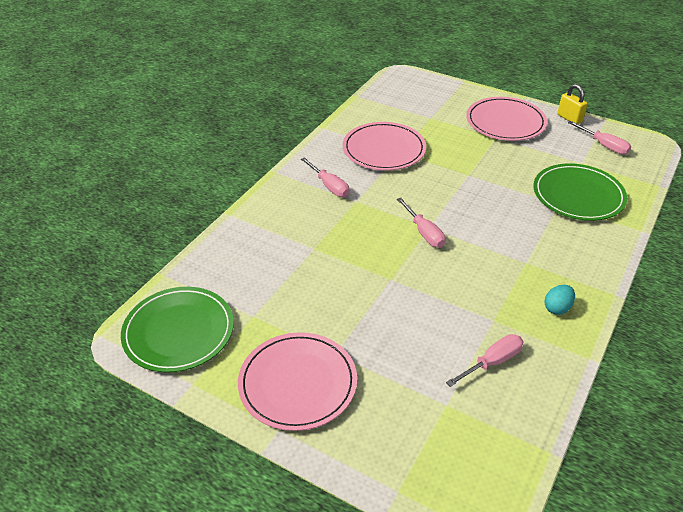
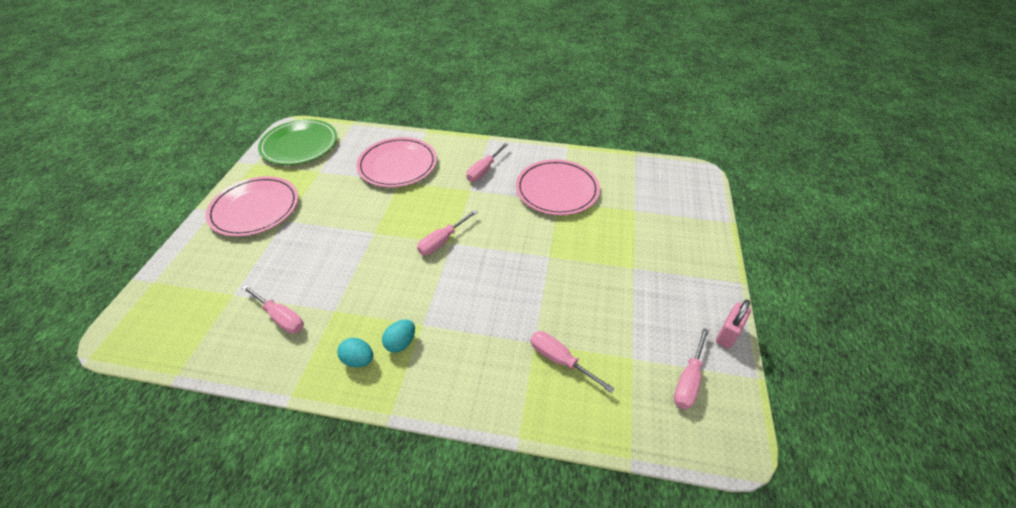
camera: 70 degrees right, 5 degrees up
pink plate [466,97,547,141] -> pink plate moved to [356,137,437,188]
green plate [534,163,627,221] -> pink screwdriver [530,331,615,393]
yellow padlock [557,84,588,124] -> pink padlock [716,299,751,349]
none -> turquoise egg [382,319,415,353]

